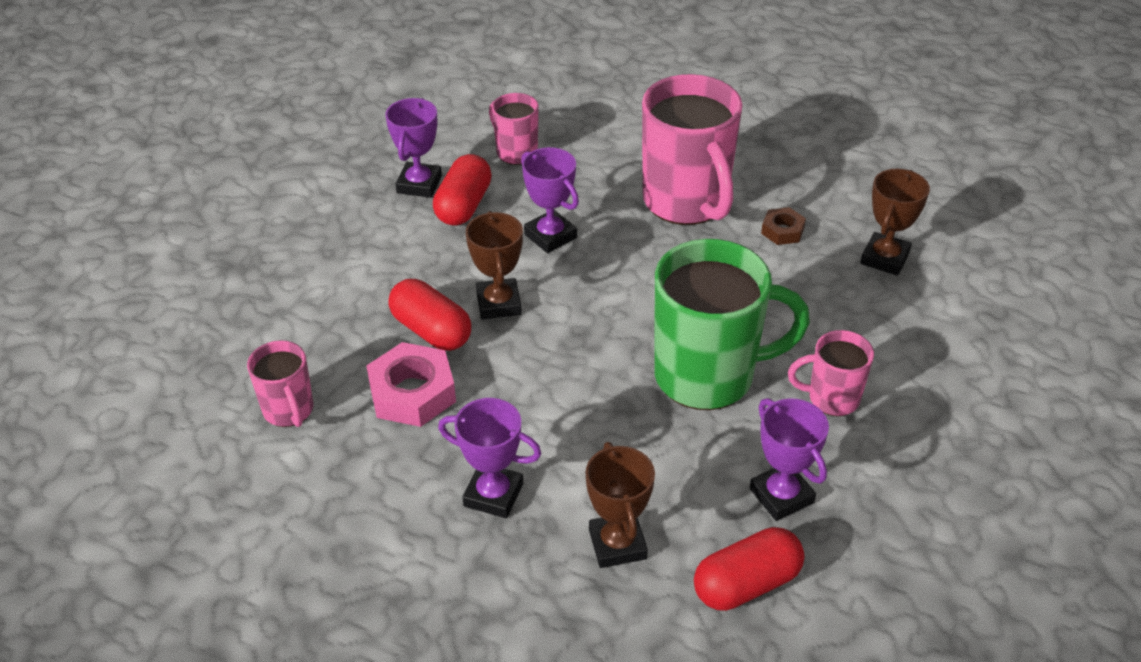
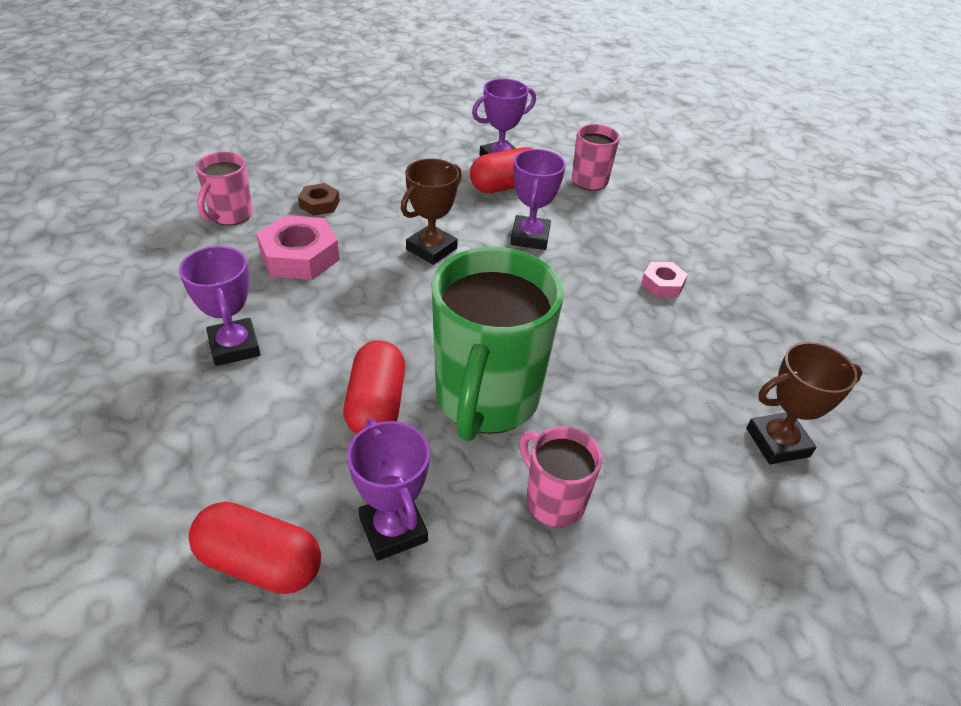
camera: 45 degrees right, 0 degrees up
red capsule [388,279,471,351] -> red capsule moved to [344,340,405,434]
brown trophy [586,442,655,568] -> none
pink mug [642,74,742,225] -> pink nut [641,262,688,297]
green mug [654,239,810,410] -> green mug turned 60 degrees clockwise [431,247,564,441]
purple trophy [750,398,829,521] -> purple trophy turned 45 degrees counterclockwise [347,418,430,561]
brown nut [761,207,806,245] -> brown nut moved to [298,183,340,216]

